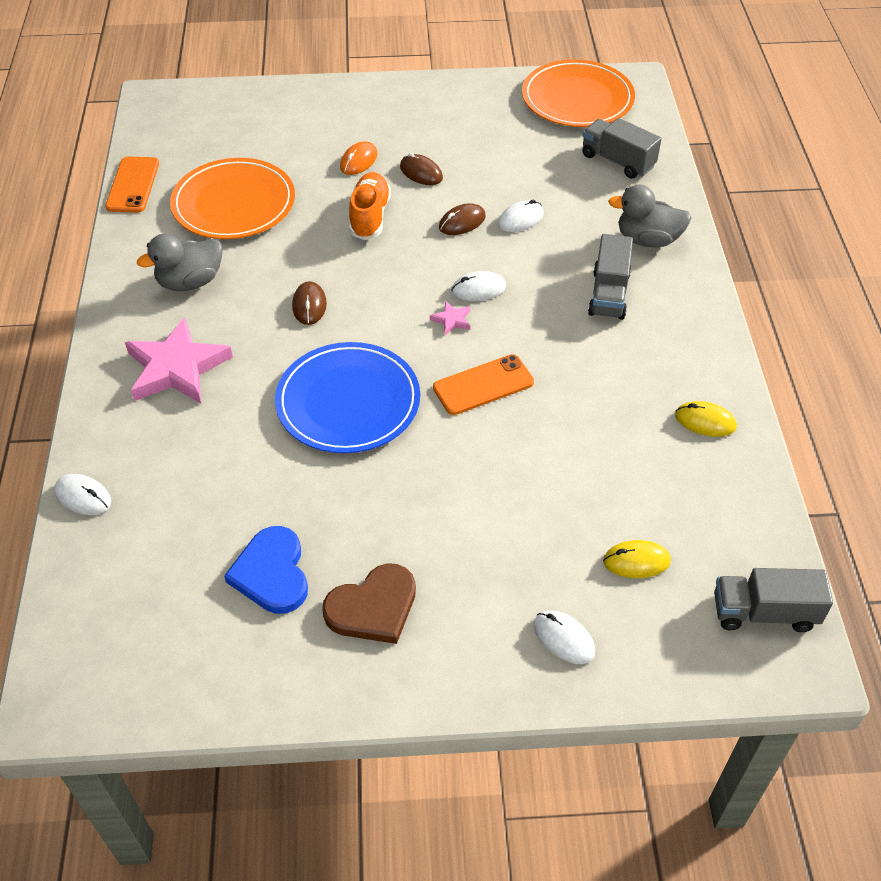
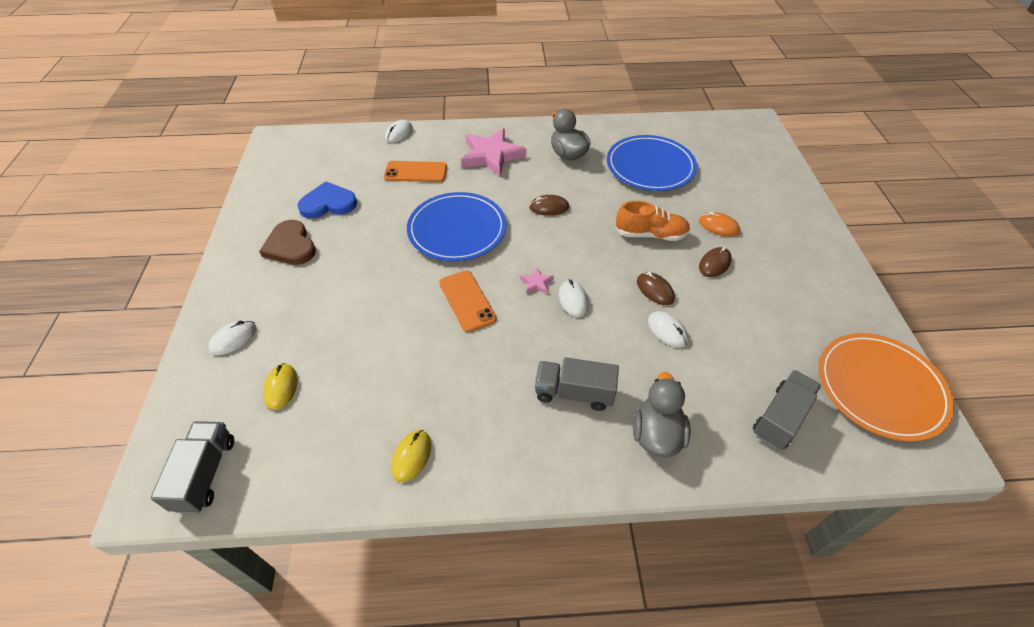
camera: 90 degrees right, 0 degrees up
orange phone [105,157,159,213] -> orange phone moved to [384,161,447,182]
orange plate [170,158,295,239] -> blue plate [607,135,697,191]

